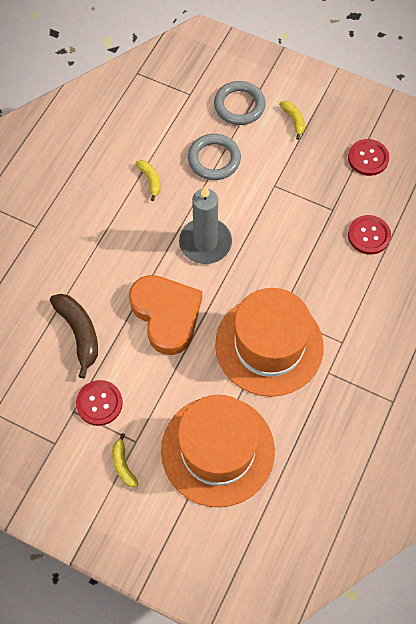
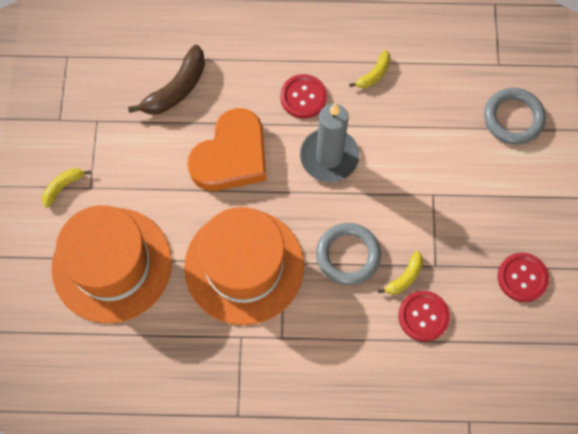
camera: 65 degrees right, 5 degrees up
red button [76,380,123,426] -> red button moved to [280,74,327,118]
grey ring [188,134,241,180] -> grey ring moved to [316,223,381,285]
yellow banana [279,101,305,140] -> yellow banana moved to [378,251,423,294]

